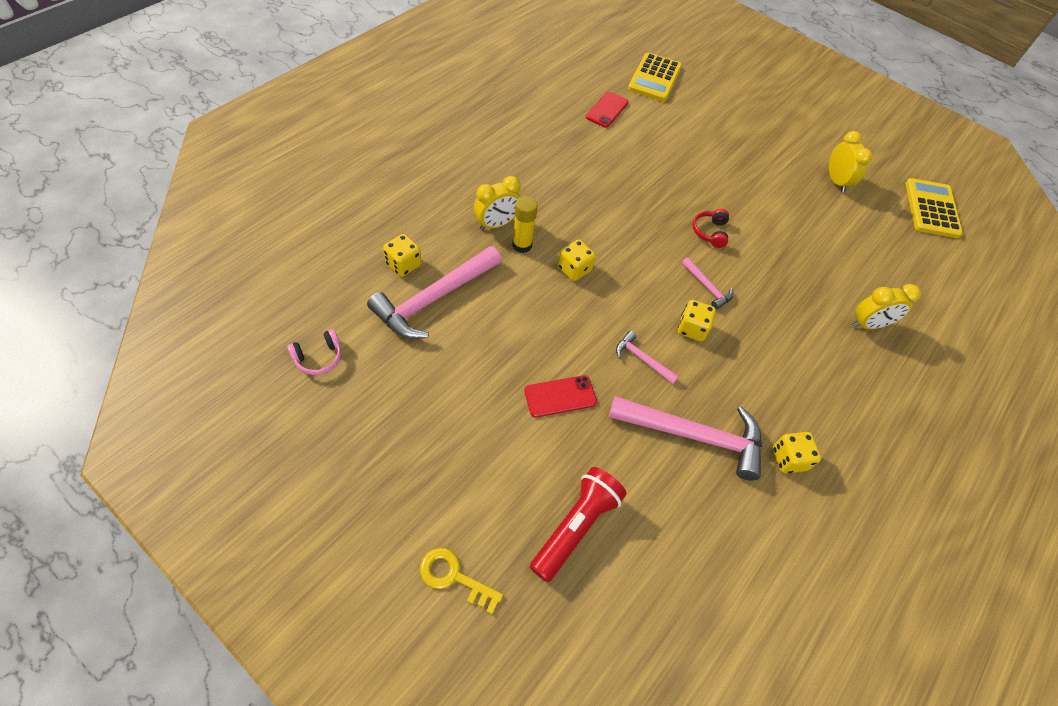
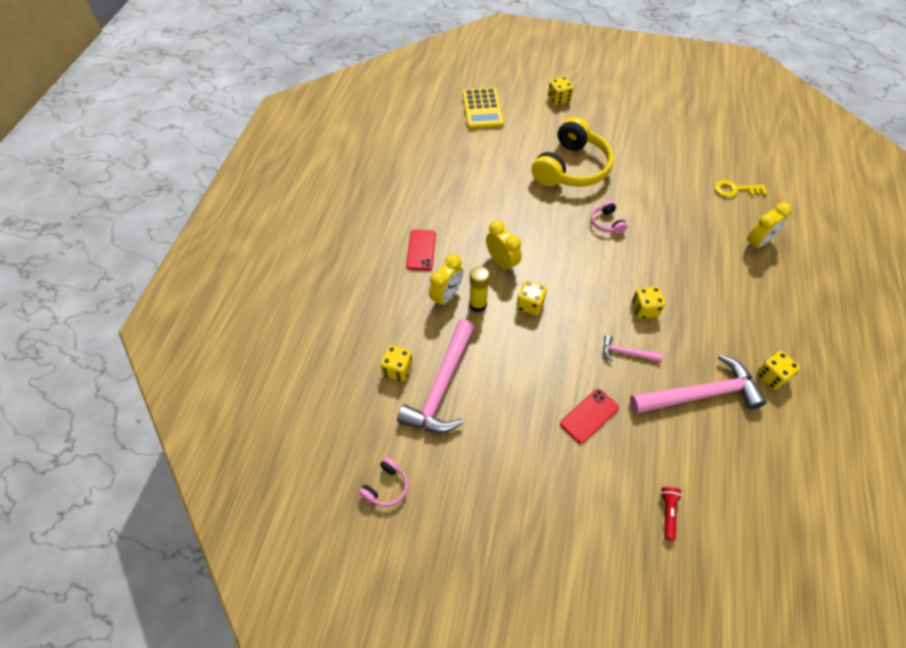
camera: 20 degrees left, 0 degrees up
yellow key [420,548,503,614] -> yellow key moved to [714,180,767,197]
red flashlight [530,467,626,582] -> red flashlight [661,487,682,541], size x0.50
red phone [586,92,629,128] -> red phone moved to [406,229,436,271]
pink hammer [682,257,733,309] -> none
red headphones [692,209,729,248] -> pink headphones [591,201,627,234]
yellow clock [829,131,873,192] -> yellow clock moved to [486,220,522,273]
yellow calculator [905,178,963,238] -> none
none -> yellow headphones [532,117,614,187]
none -> yellow dice [548,77,573,105]

